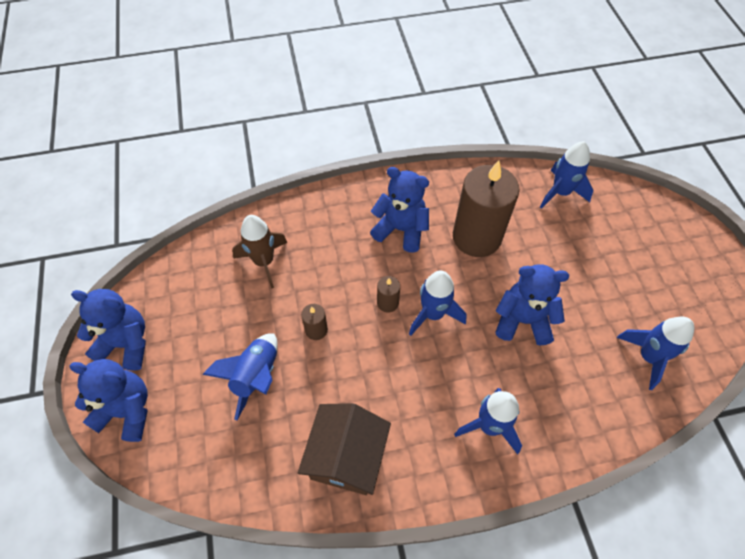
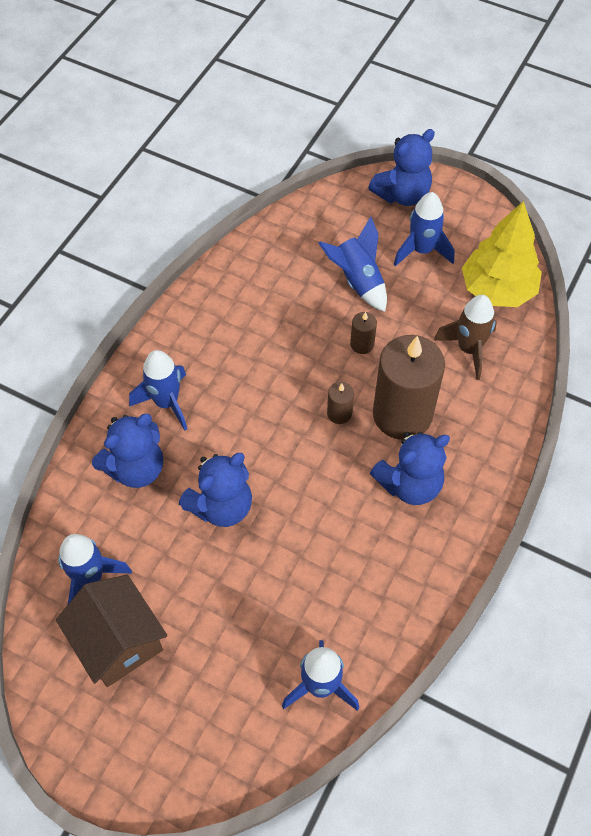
camera: 130 degrees right, 0 degrees up
blue teddy bear [71,289,146,371] -> blue teddy bear moved to [92,414,163,488]
brown house [298,403,391,495] -> brown house moved to [56,575,167,687]
blue rocket [409,271,467,336] -> blue rocket moved to [394,192,455,266]
brown candle [453,160,520,257] -> brown candle moved to [373,335,445,440]
none -> yellow tree [462,201,542,307]

